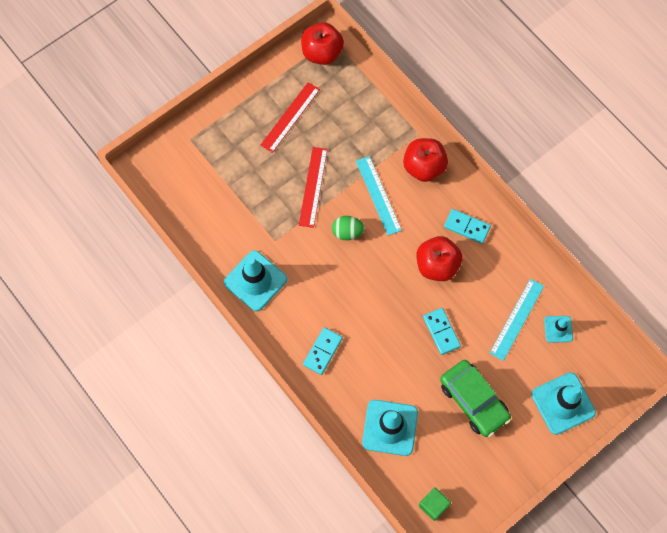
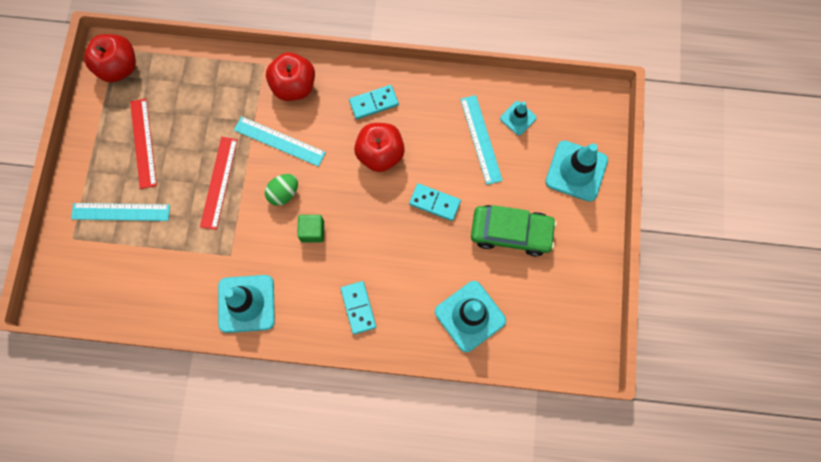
camera: 45 degrees left, 5 degrees up
red ruler [299,147,328,228] -> red ruler turned 45 degrees clockwise [200,137,238,230]
green cube [419,488,451,521] -> green cube moved to [297,215,324,243]
none -> turquoise ruler [71,203,170,221]

